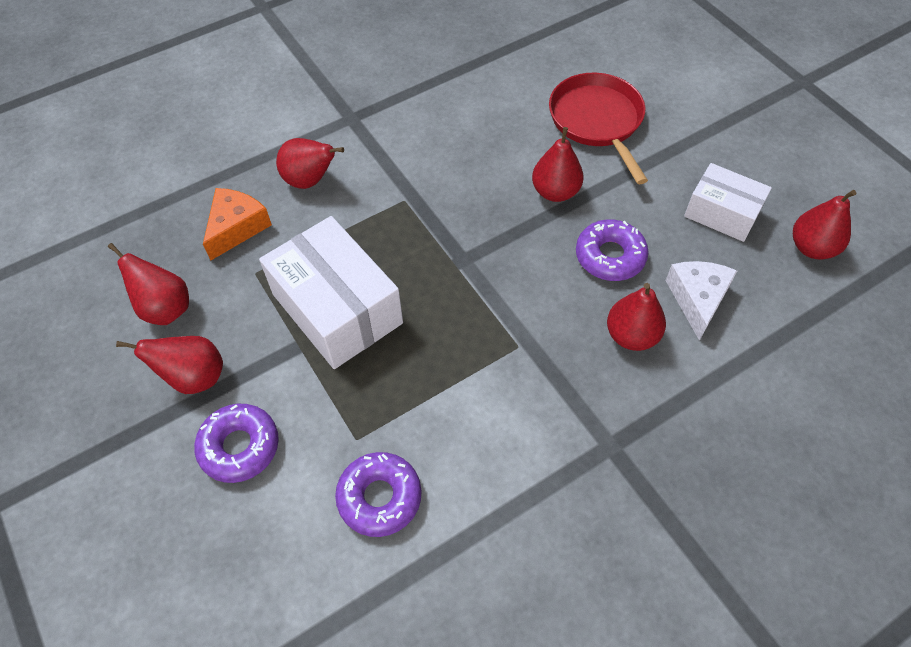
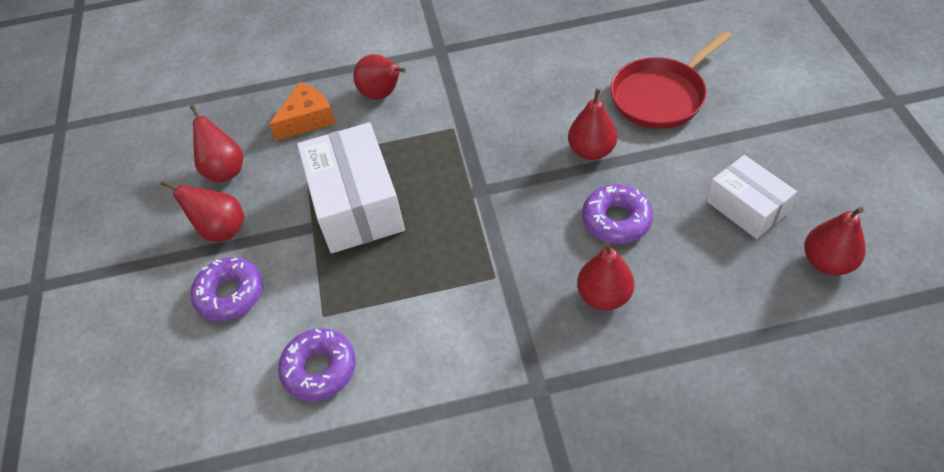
camera: 25 degrees right, 5 degrees down
red pan [549,73,648,184] -> red pan turned 135 degrees counterclockwise [610,31,732,129]
white cheese [665,261,737,341] -> none

